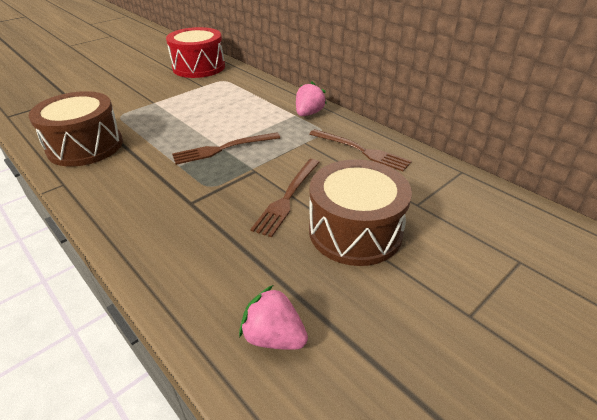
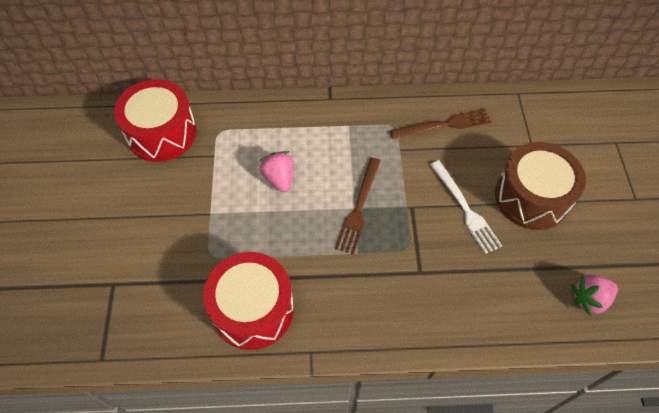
camera: 50 degrees left, 20 degrees up
brown drum [28,91,123,167] -> red drum [203,252,294,350]
brown fork [250,159,320,237] -> white fork [430,160,502,254]
pink strawberry [296,82,327,116] -> pink strawberry moved to [259,151,294,192]

